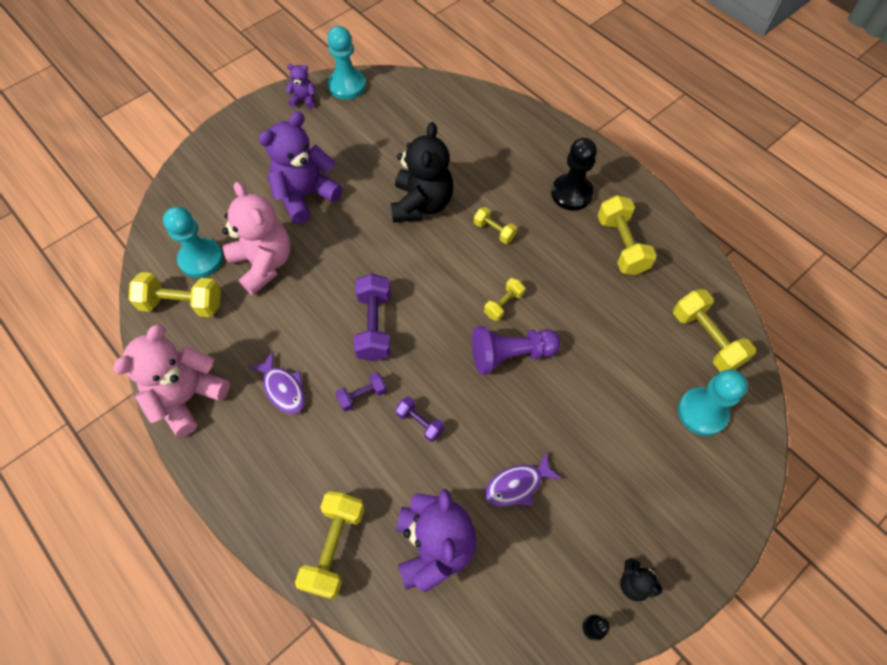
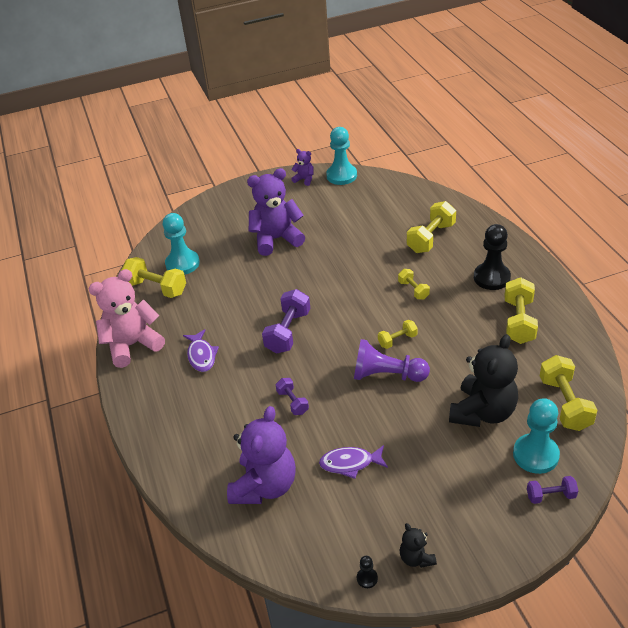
camera: 25 degrees right, 20 degrees down
pink teddy bear [222,182,291,295] -> none
yellow dumbbell [295,491,365,599] -> yellow dumbbell moved to [407,201,456,253]
purple dumbbell [335,372,387,412] -> purple dumbbell moved to [527,476,578,504]
black teddy bear [391,122,453,223] -> black teddy bear moved to [449,334,518,427]

